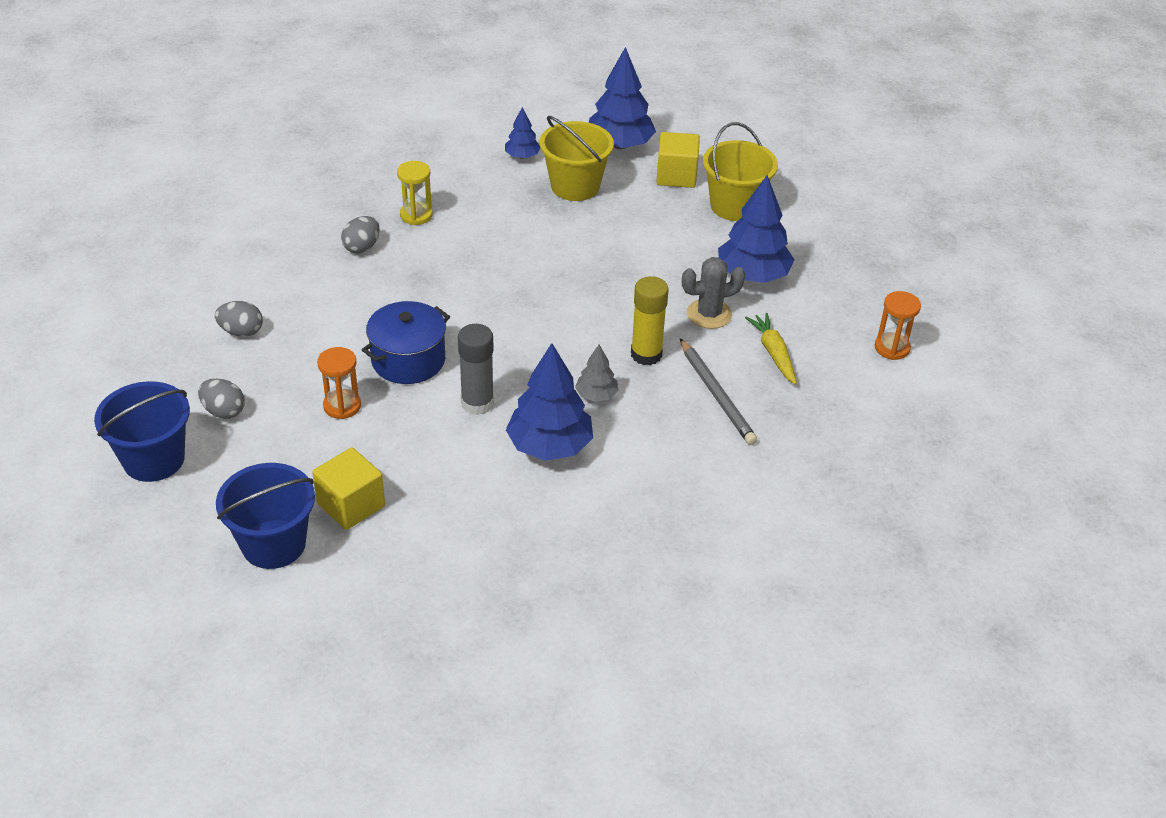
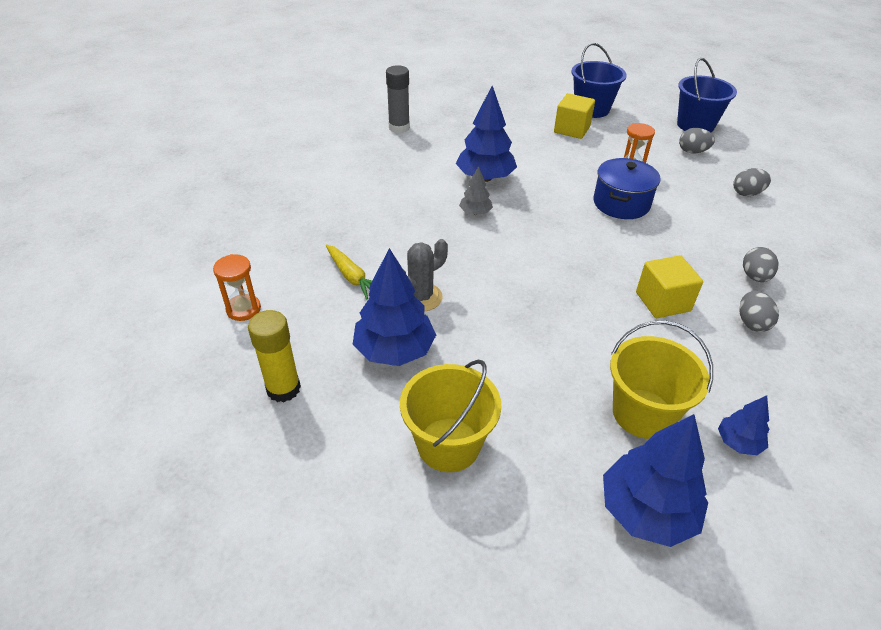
camera: 160 degrees right, 0 degrees up
yellow hourglass [397,161,433,225] -> grey egg [739,290,779,332]
grey glue stick [458,324,494,415] -> grey glue stick moved to [386,65,410,133]
yellow glue stick [631,276,669,365] -> yellow glue stick moved to [248,310,301,402]
yellow cube [656,132,700,188] -> yellow cube moved to [636,255,703,318]
grey pencil [680,338,757,445] -> none

